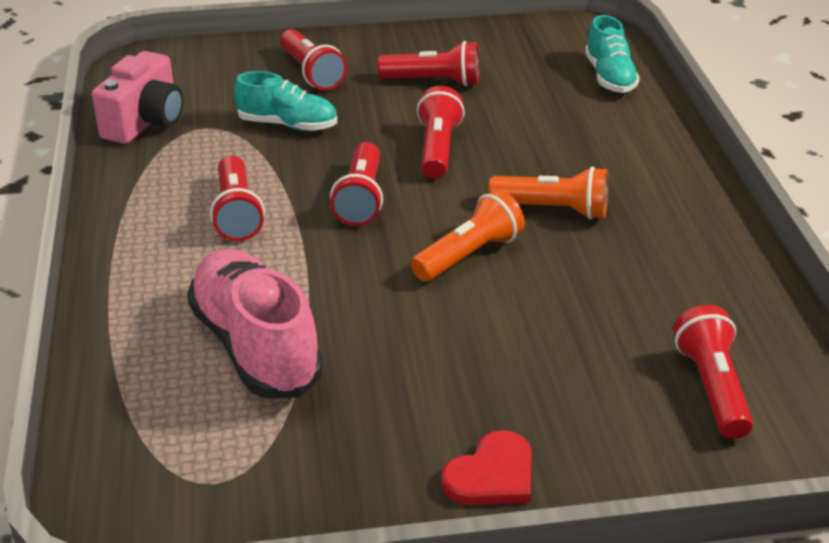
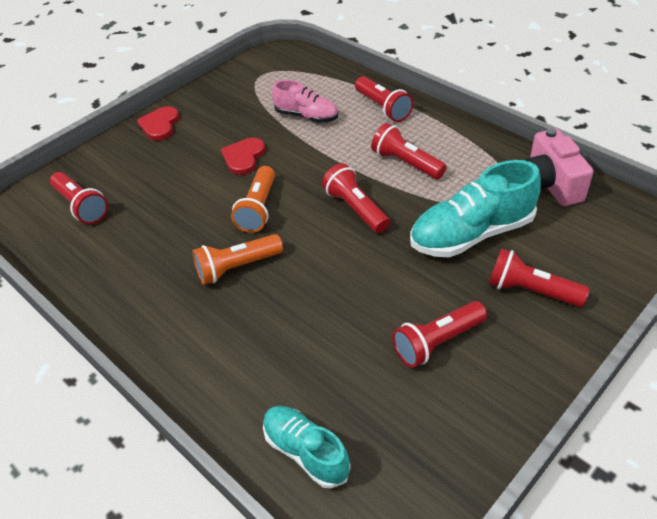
camera: 145 degrees right, 10 degrees up
pink shoe [187,249,323,398] -> pink shoe [272,80,338,123], size x0.62
turquoise shoe [234,71,337,131] -> turquoise shoe [410,160,541,257], size x1.62
red flashlight [416,86,465,179] -> red flashlight moved to [355,76,413,122]
none -> red heart [221,138,266,175]

